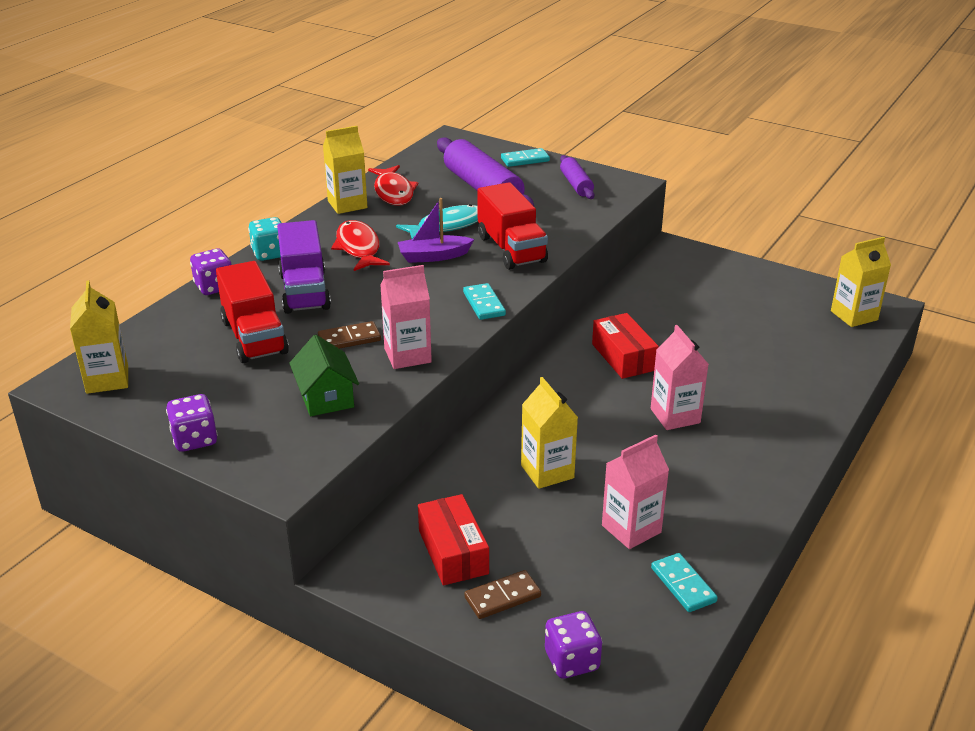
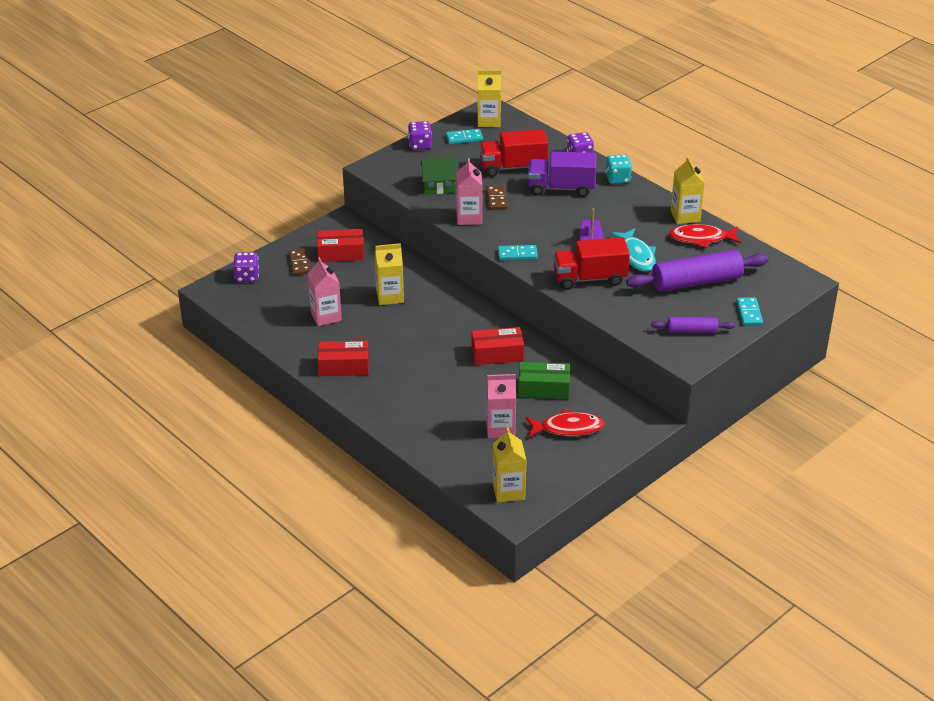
camera: 105 degrees right, 5 degrees up
red fish [331,220,390,271] -> red fish moved to [526,409,605,438]
pink carton [651,325,708,430] -> pink carton moved to [486,374,516,438]
turquoise domino [651,553,718,612] -> turquoise domino moved to [446,129,483,144]
none -> red box [318,340,369,376]
none -> green box [518,362,570,399]

